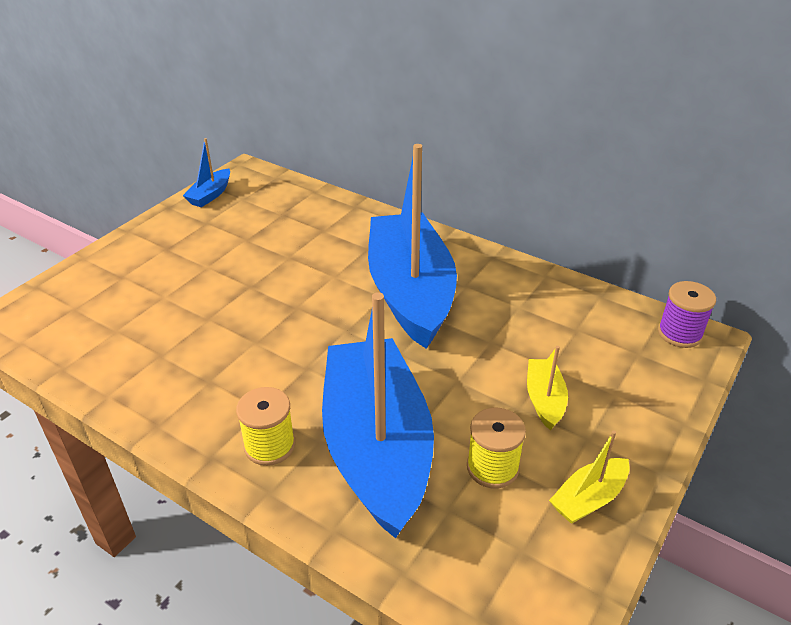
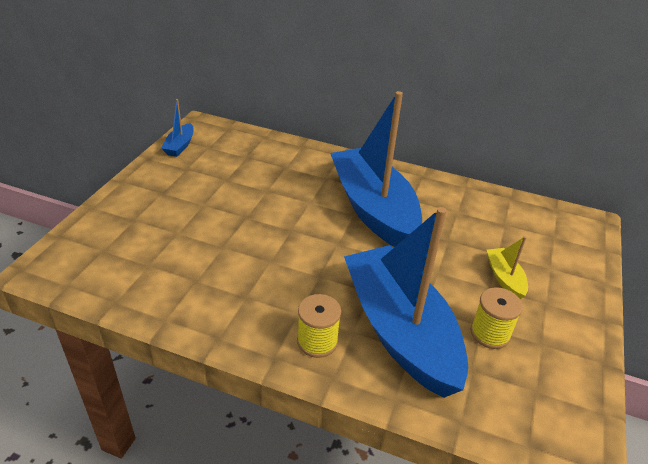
camera: 15 degrees left, 0 degrees up
yellow boat [549,430,630,524] -> none
purple spool [658,281,716,348] -> none

